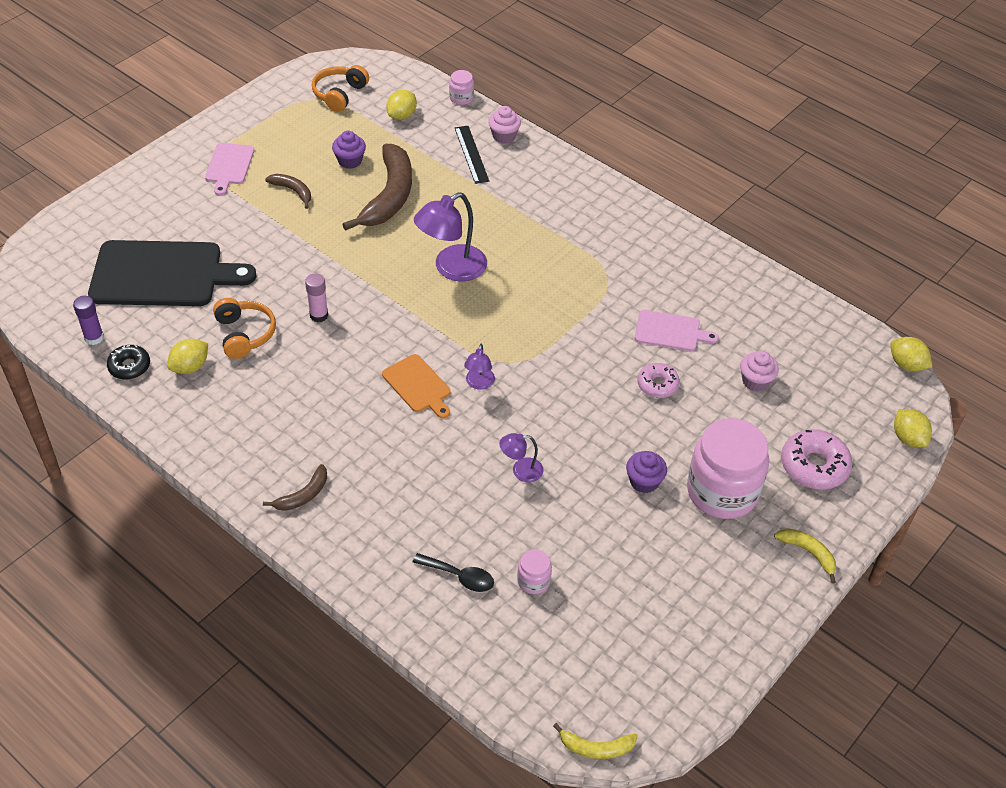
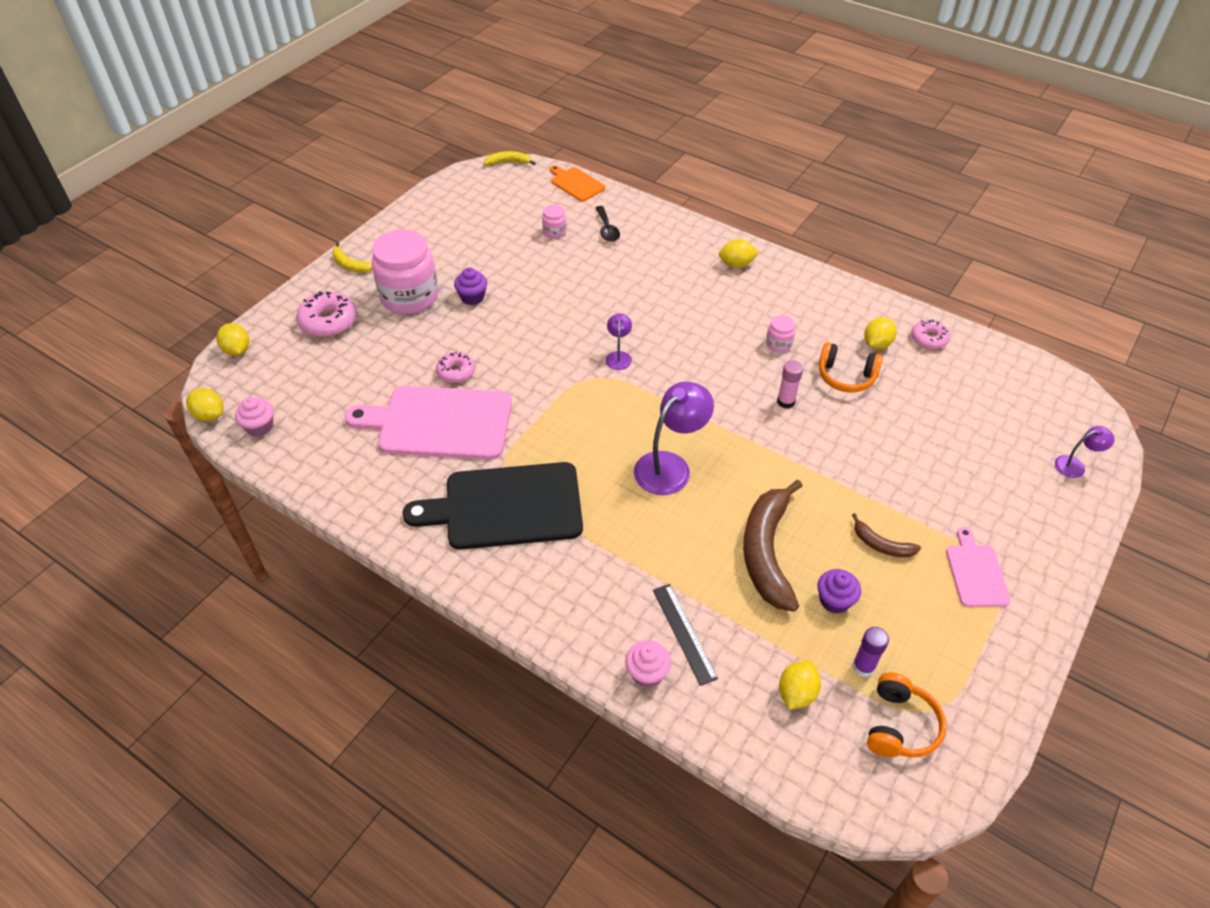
camera: 175 degrees right, 0 degrees up
purple glue stick [73,296,104,345] -> purple glue stick moved to [852,627,889,677]
black cutting board [88,240,256,306] -> black cutting board moved to [402,462,583,550]
black donut [107,345,150,380] -> pink donut [911,319,950,349]
orange headphones [213,298,276,359] -> orange headphones turned 45 degrees counterclockwise [819,342,883,393]
brown banana [263,464,327,511] -> yellow lemon [719,239,759,268]
orange cutting board [382,354,451,419] -> orange cutting board moved to [550,165,606,202]
black spoon [413,553,494,592] -> black spoon turned 120 degrees counterclockwise [596,206,620,242]
pink jar [449,70,474,105] -> pink jar moved to [766,315,795,353]
purple lamp [499,433,543,482] -> purple lamp moved to [1055,426,1115,478]
pink cutting board [635,310,719,351] -> pink cutting board [344,386,512,460], size x2.00
pink cupcake [740,351,779,392] -> pink cupcake moved to [235,397,274,437]

